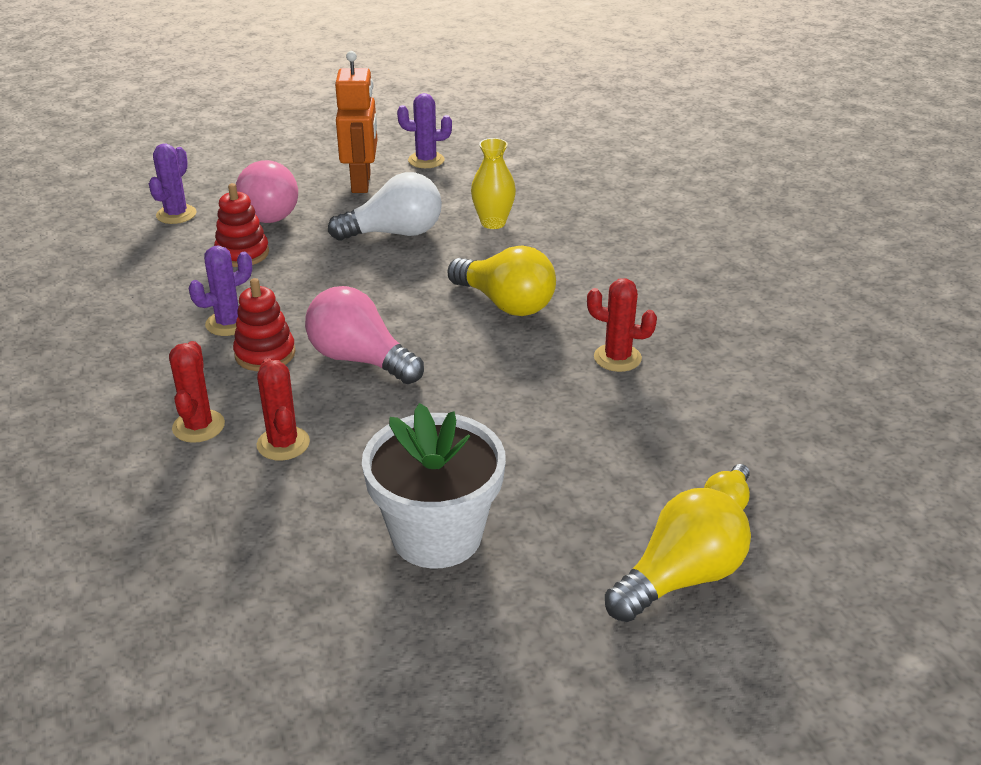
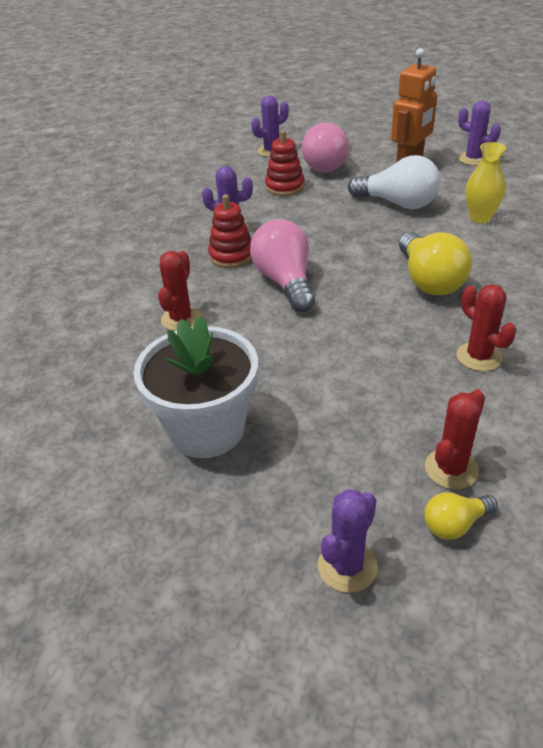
camera: 40 degrees right, 5 degrees up
red cactus [169,341,225,443] -> red cactus moved to [425,390,485,489]
yellow light bulb [605,488,751,622] -> purple cactus [318,489,378,593]

